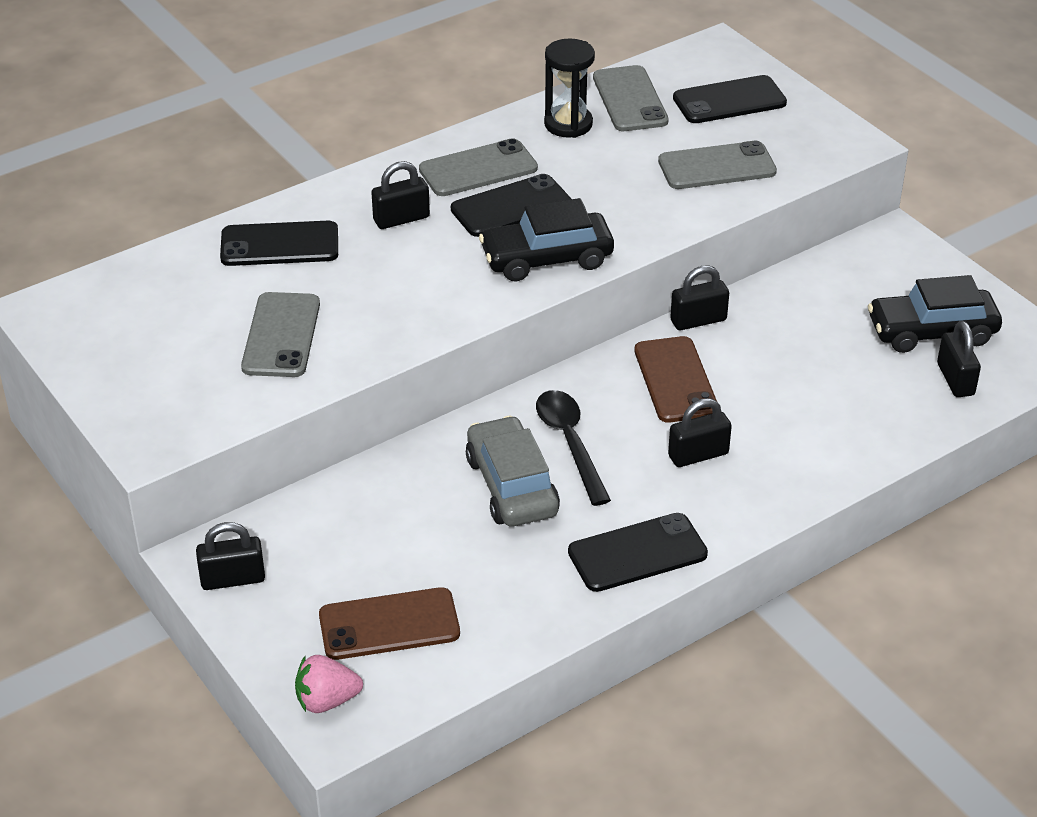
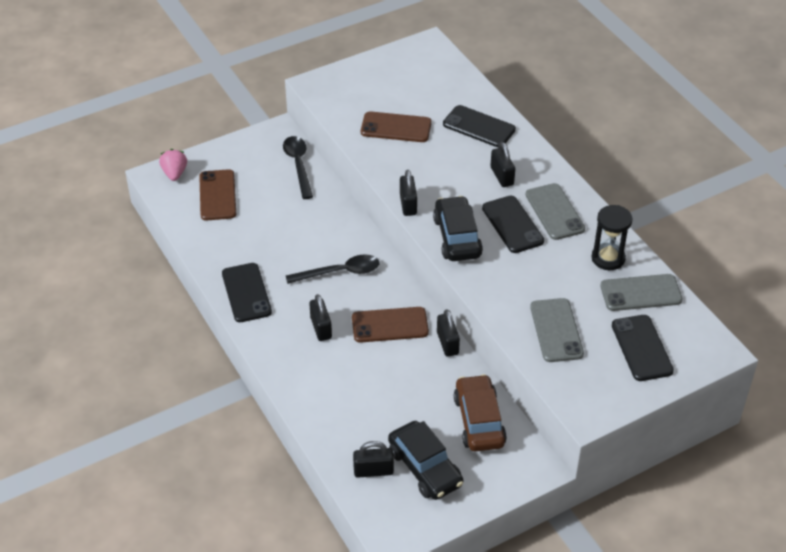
camera: 95 degrees right, 5 degrees up
black padlock [196,522,265,590] -> black padlock moved to [400,170,417,216]
black phone [220,221,338,266] -> black phone turned 60 degrees counterclockwise [443,105,516,147]
grey phone [241,292,320,377] -> brown phone [361,111,432,142]
grey car [466,416,560,526] -> none
black car [868,275,1002,353] -> black car turned 150 degrees clockwise [388,421,463,500]
none -> black spoon [283,136,313,199]
none -> brown car [454,374,507,451]

